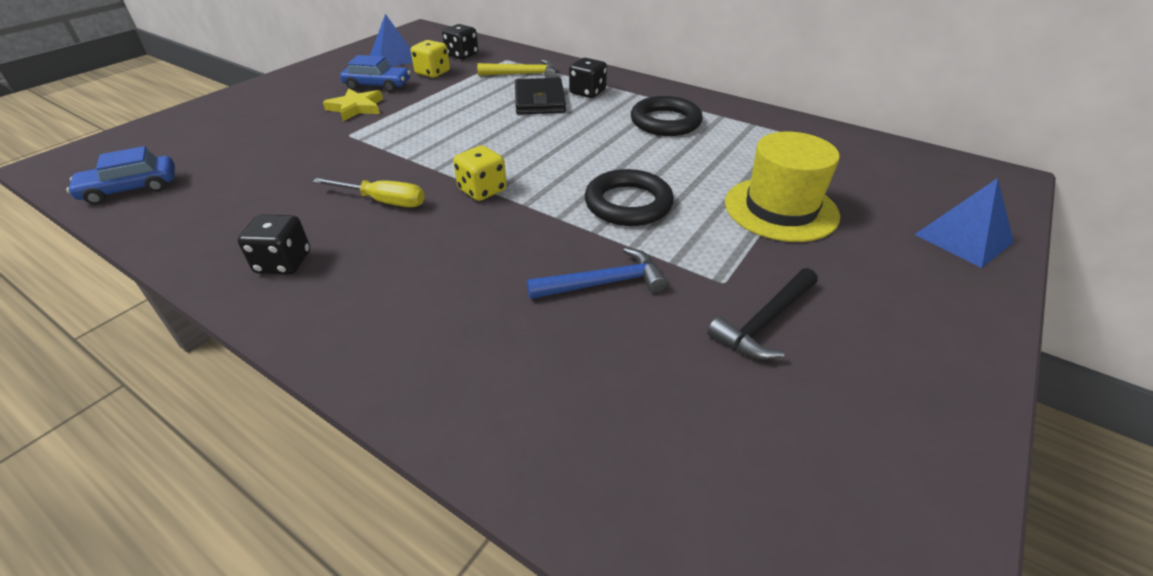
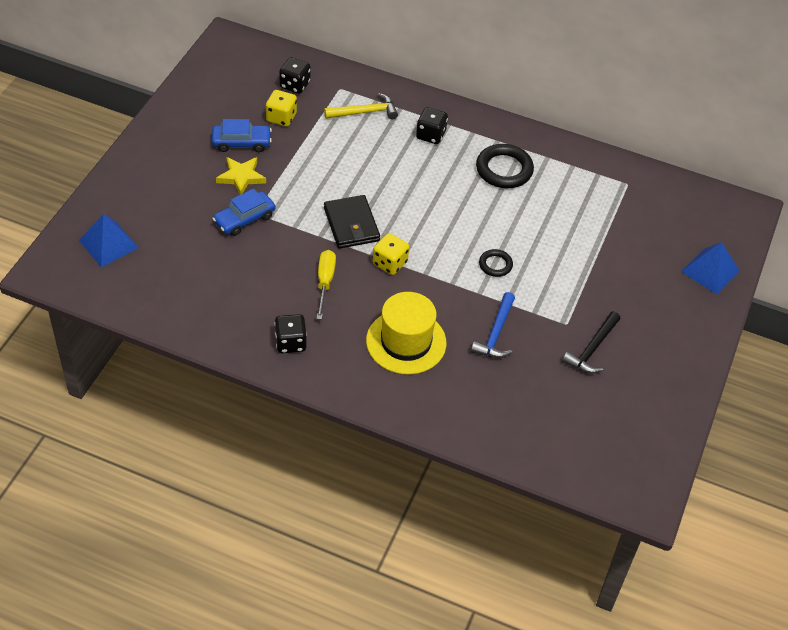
camera: 15 degrees left, 10 degrees up
blue car [66,146,175,205] -> blue car moved to [212,189,275,236]
yellow screwdriver [312,178,425,207] -> yellow screwdriver turned 90 degrees counterclockwise [316,250,336,320]
blue pyramid [370,14,413,67] -> blue pyramid moved to [79,214,139,267]
black wallet [515,78,566,115] -> black wallet moved to [324,195,380,249]
blue hammer [527,248,667,299] -> blue hammer turned 135 degrees clockwise [471,292,515,358]
black ring [585,169,674,226] -> black ring [479,249,513,277], size x0.55
yellow hat [725,132,840,242] -> yellow hat moved to [366,292,446,375]

